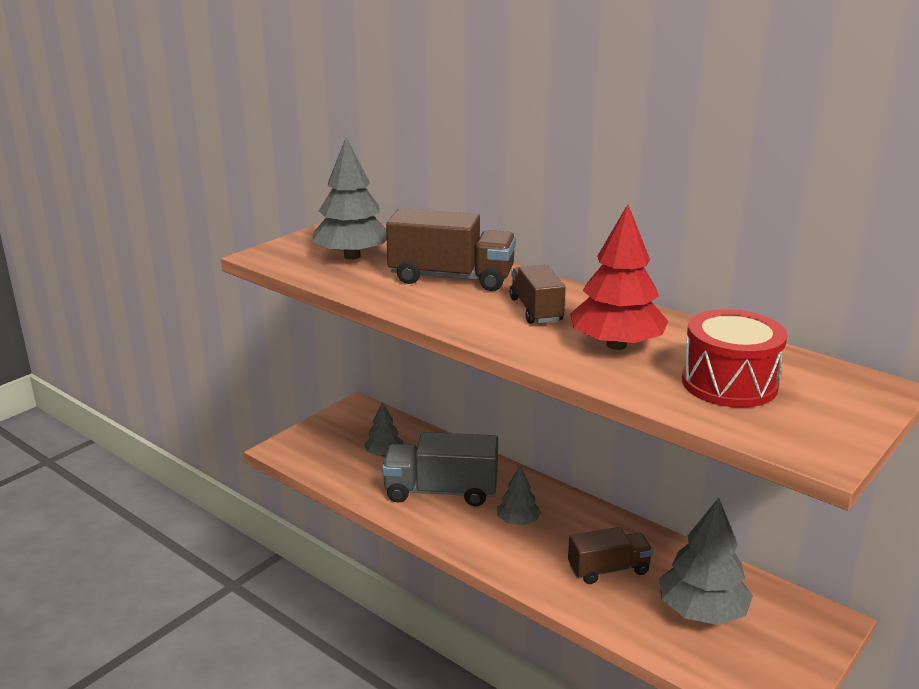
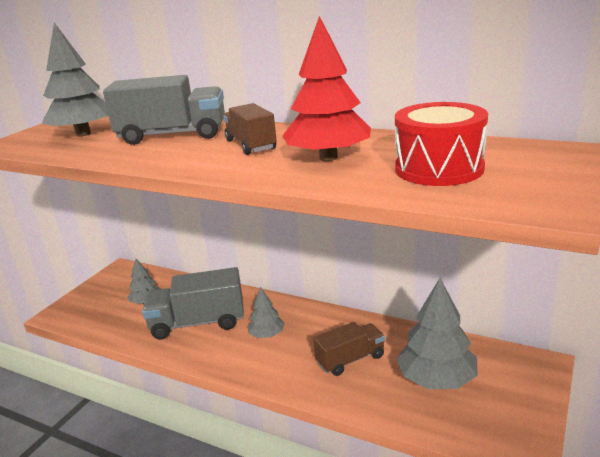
camera: 10 degrees left, 0 degrees up
brown truck [386,208,516,291] -> grey truck [103,75,225,145]

